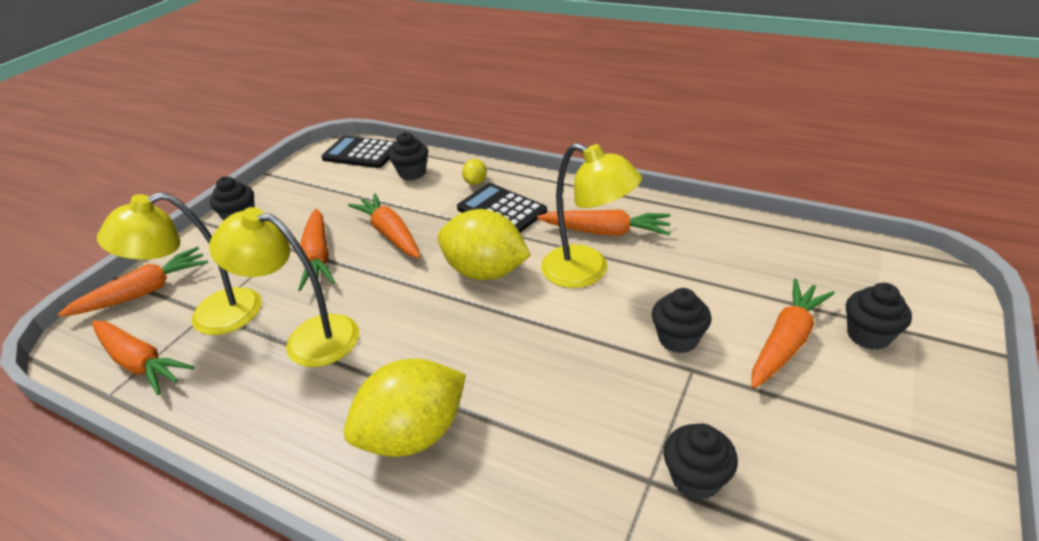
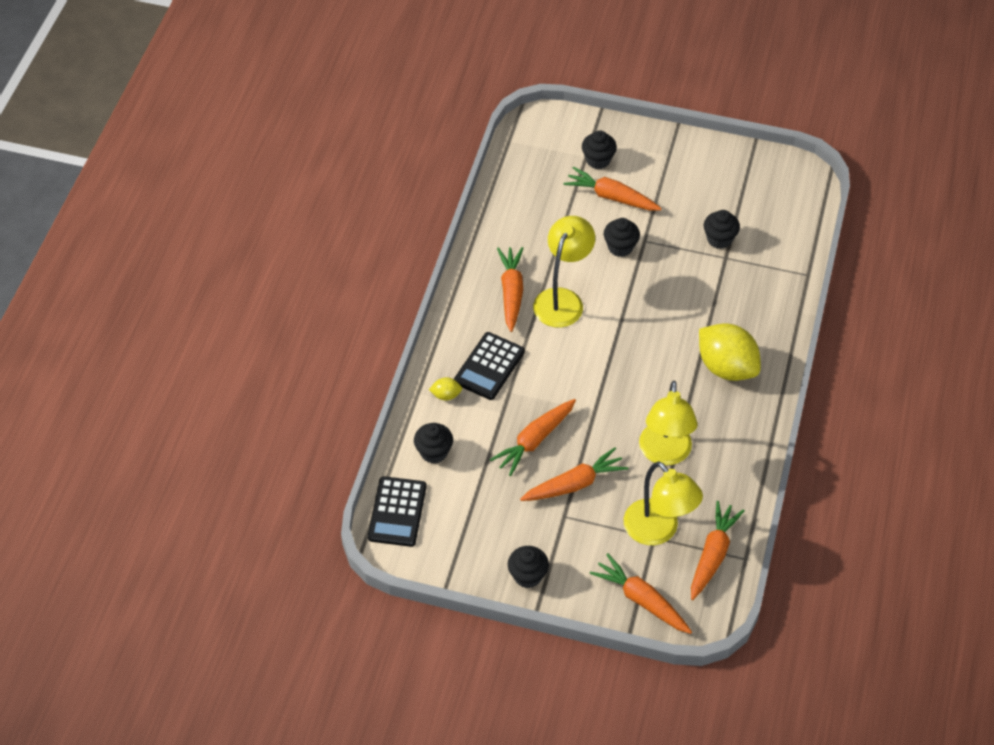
camera: 105 degrees left, 15 degrees up
yellow lemon [438,209,531,280] -> none

